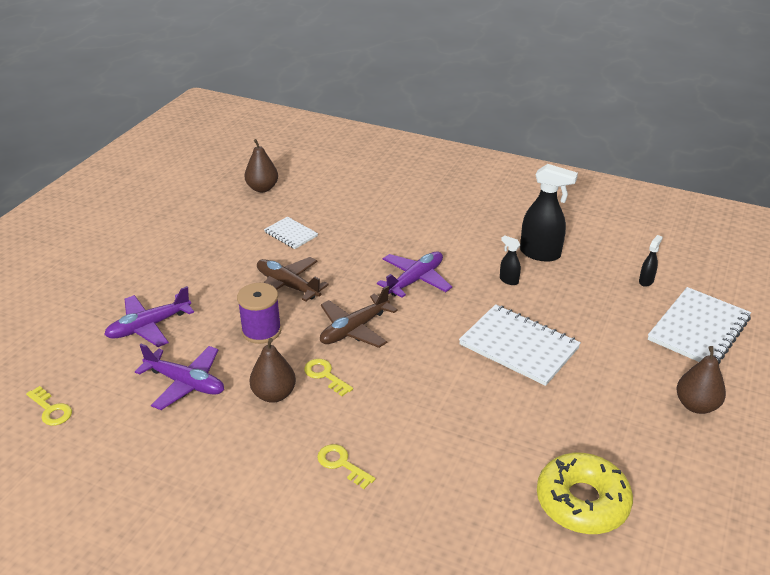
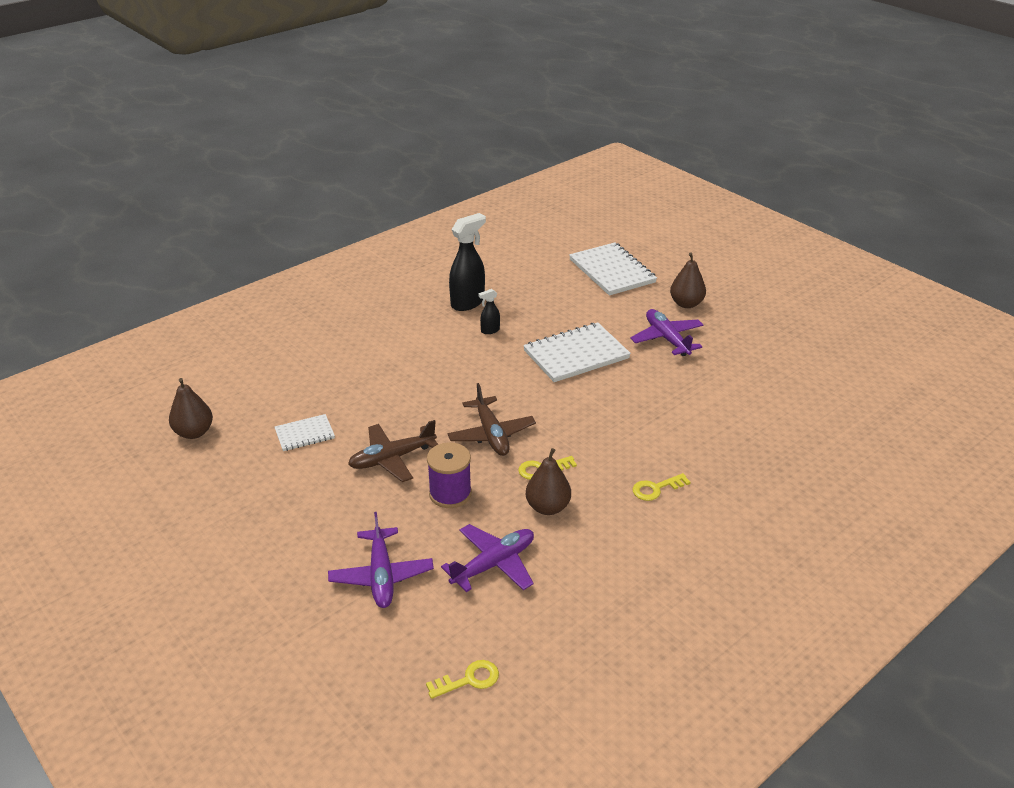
camera: 65 degrees left, 0 degrees up
purple plane [377,251,452,298] -> purple plane moved to [630,309,703,356]
yellow donut [537,453,633,534] -> none
black spray bottle [639,235,663,287] -> none

